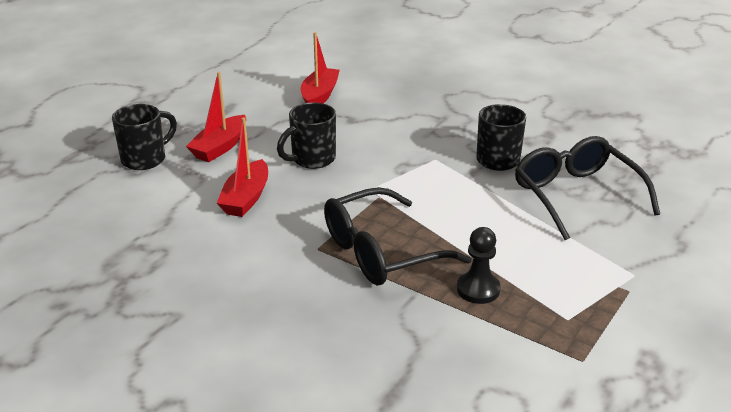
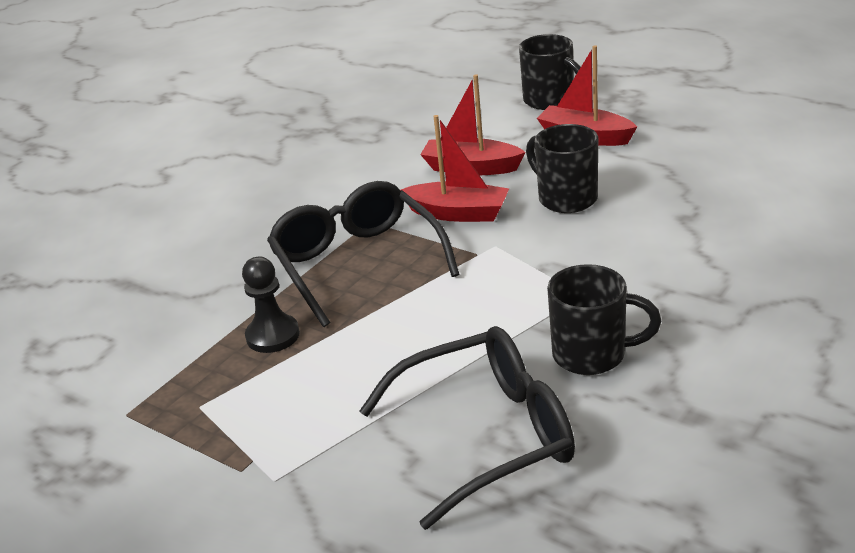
camera: 95 degrees right, 0 degrees up
red boat [301,32,340,104] -> red boat moved to [401,115,509,222]

